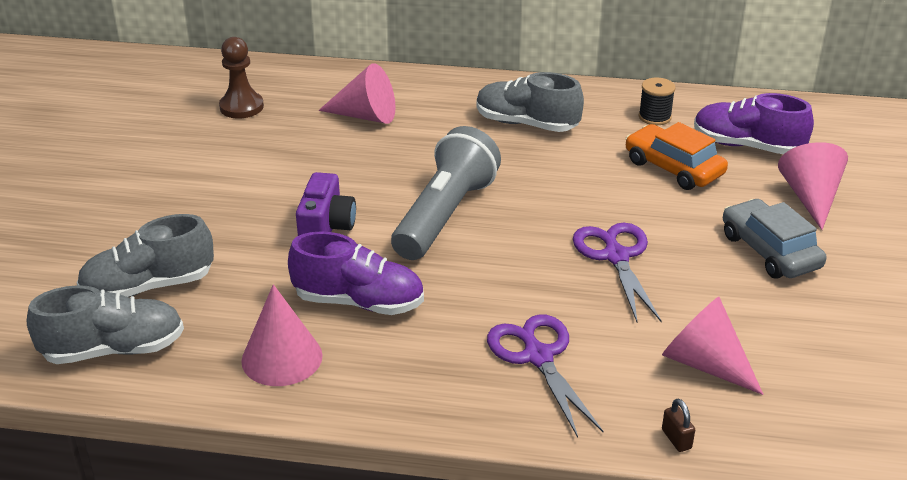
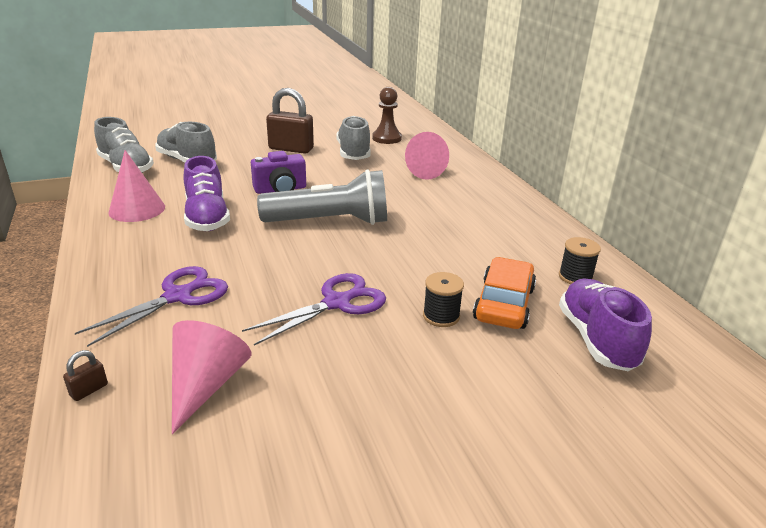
camera: 60 degrees right, 5 degrees down
grey shoe [476,72,584,132] -> grey shoe moved to [337,116,371,160]
grey car [723,199,826,279] -> none
pink cone [778,142,848,230] -> none
none -> brown padlock [266,88,314,154]
none -> black spool [423,272,464,327]

